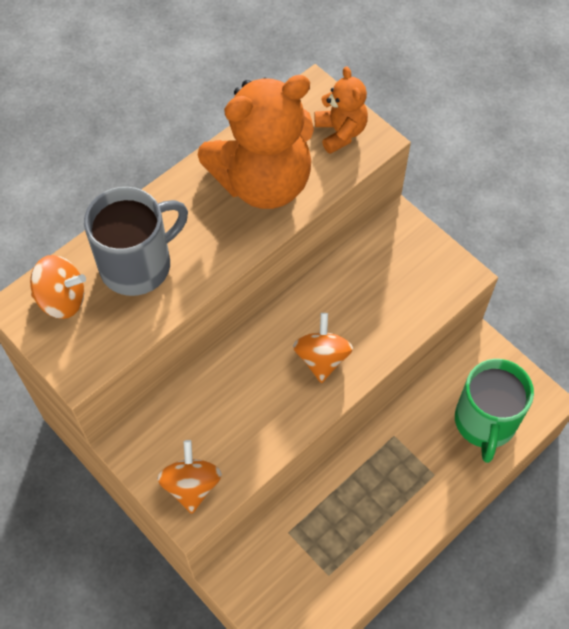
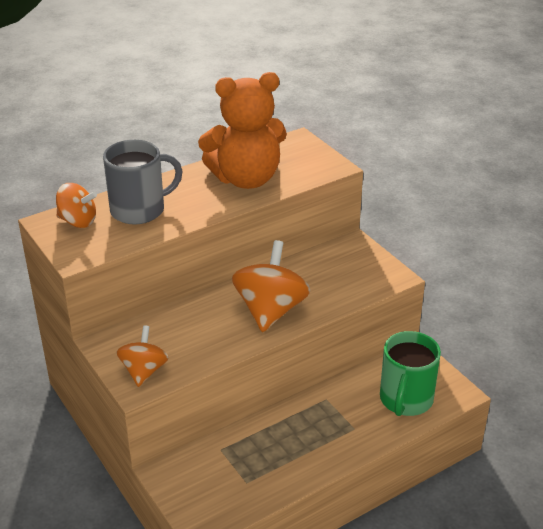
camera: 10 degrees right, 25 degrees down
orange spinning top [293,313,353,383] -> orange spinning top [232,240,310,332], size x1.64
orange teddy bear [314,66,368,154] -> none

